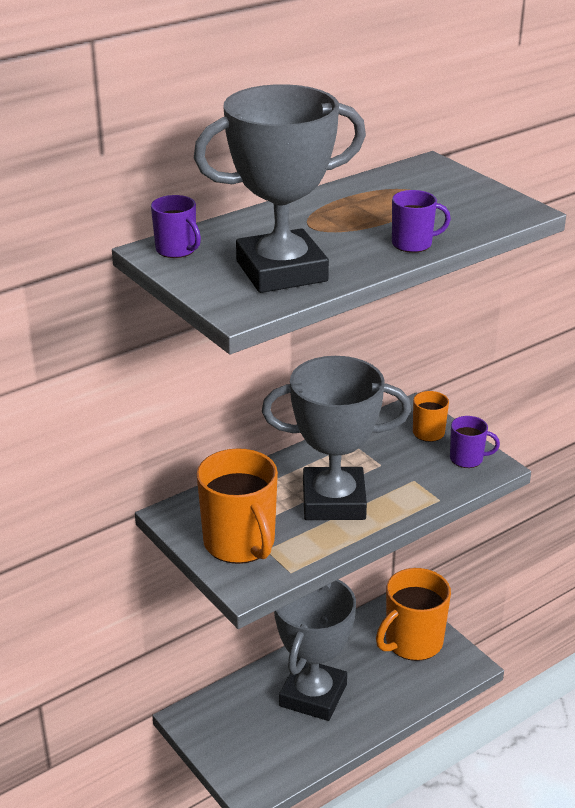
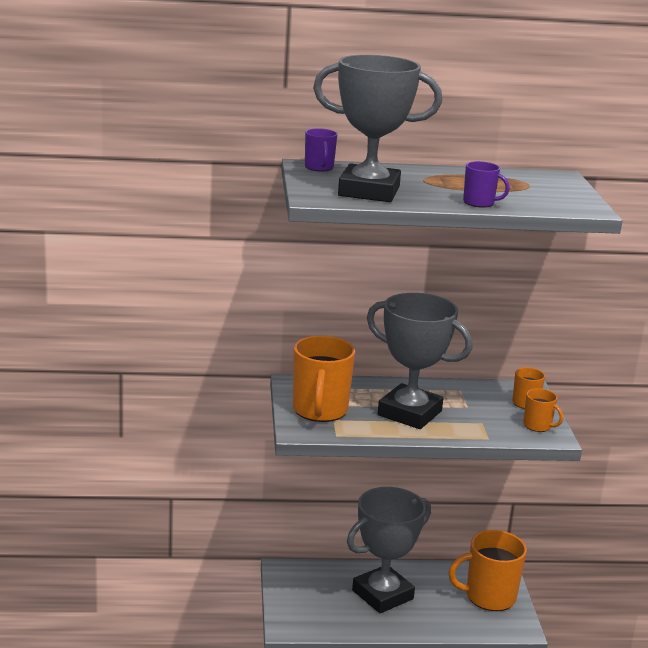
camera: 30 degrees right, 10 degrees down
purple mug [450,416,500,468] -> orange mug [524,388,563,432]

